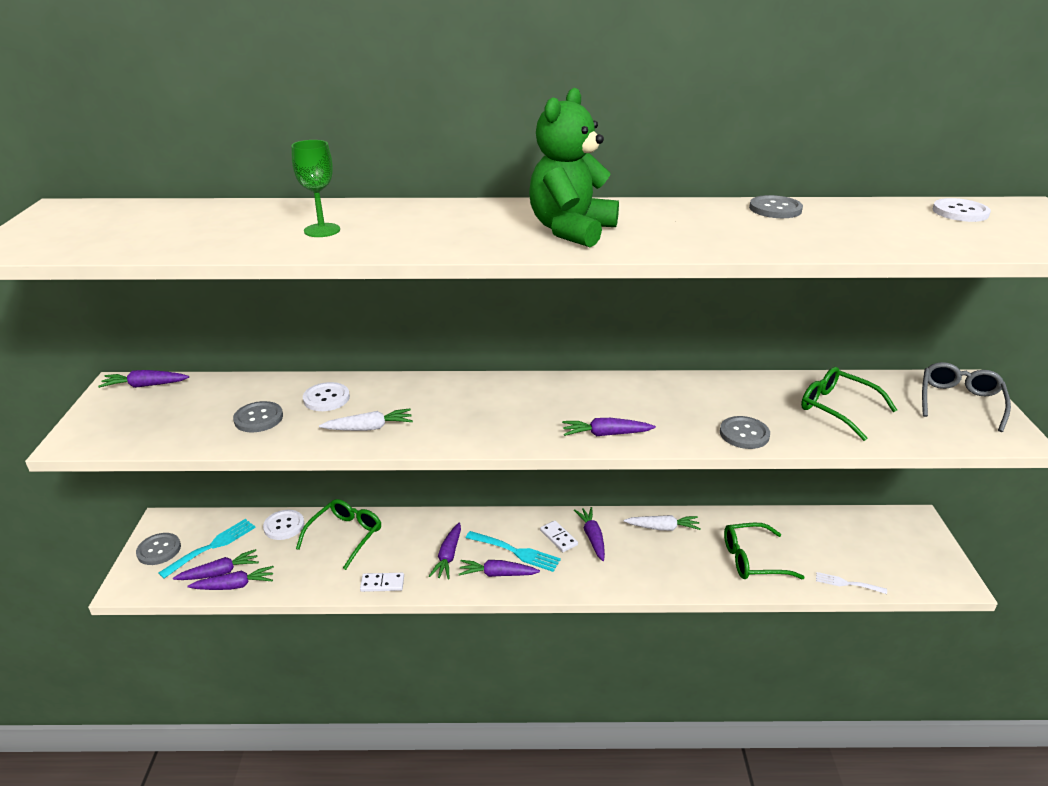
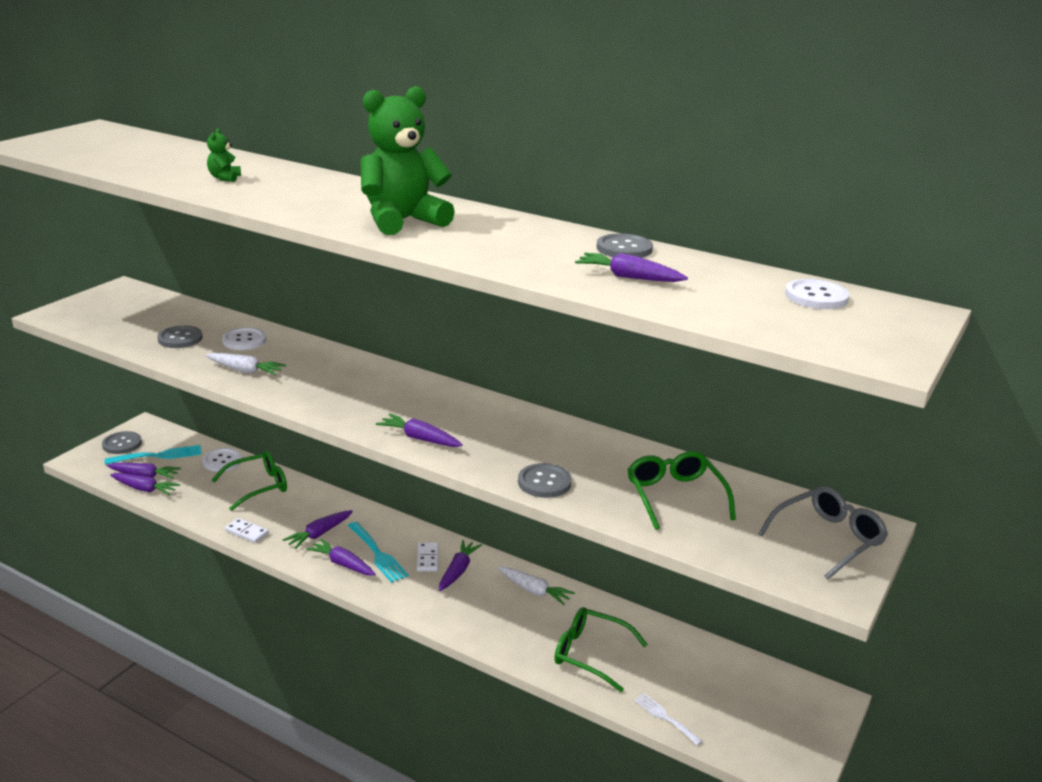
camera: 30 degrees right, 5 degrees down
purple carrot [98,370,189,388] -> purple carrot moved to [575,253,688,282]
green goblet [291,140,340,237] -> green teddy bear [207,128,241,182]

